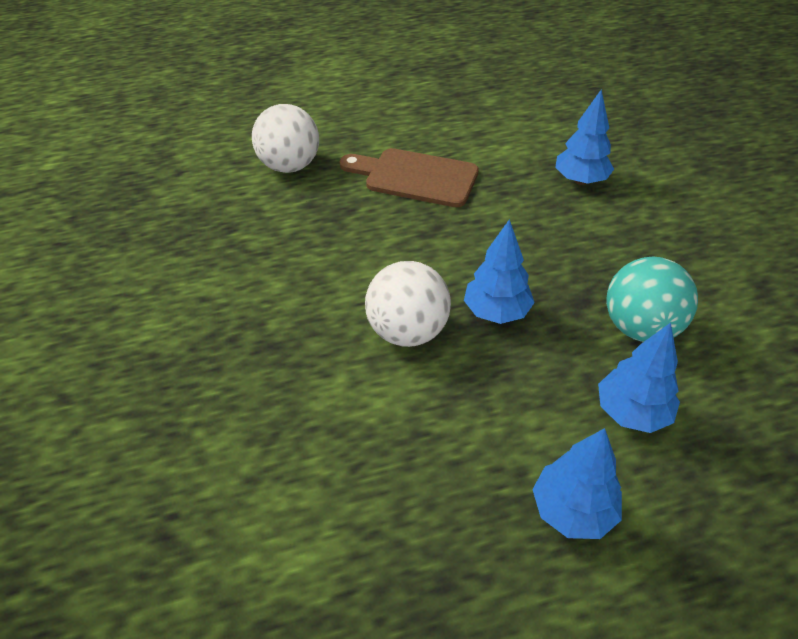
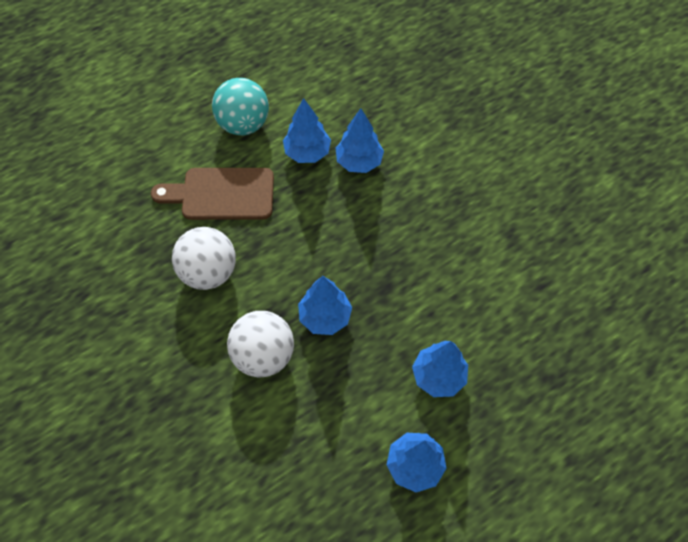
camera: 20 degrees left, 15 degrees up
white ball [252,104,319,173] -> white ball moved to [172,227,236,290]
turquoise ball [606,257,698,342] -> turquoise ball moved to [212,78,269,135]
none -> blue tree [283,98,331,163]

